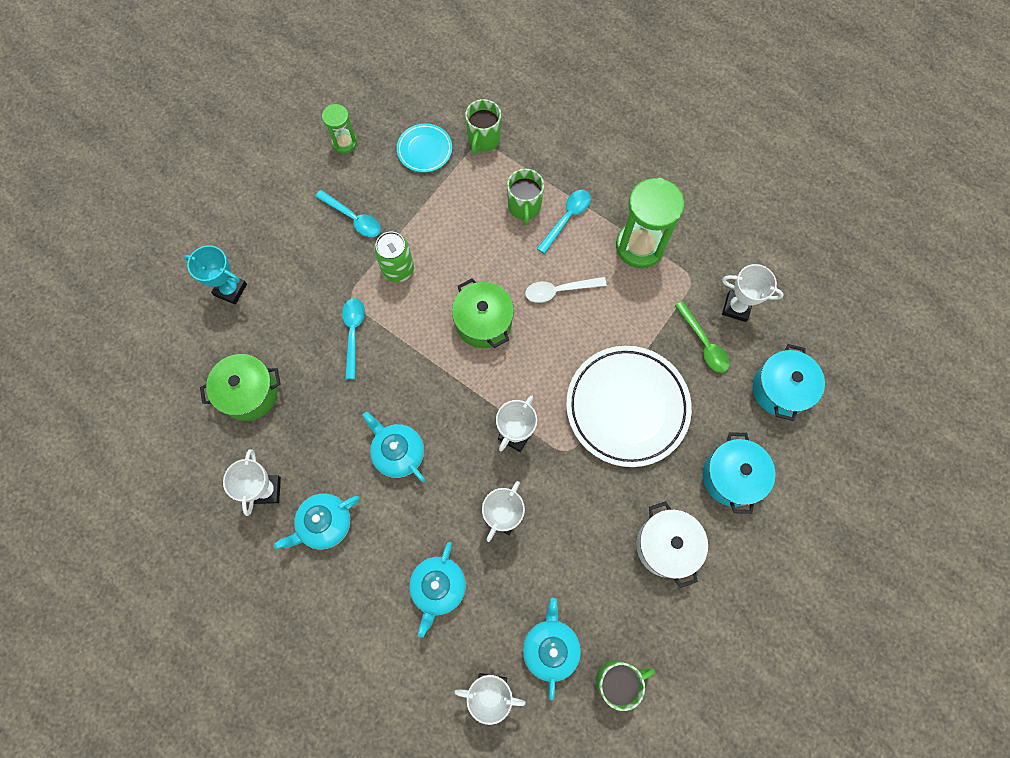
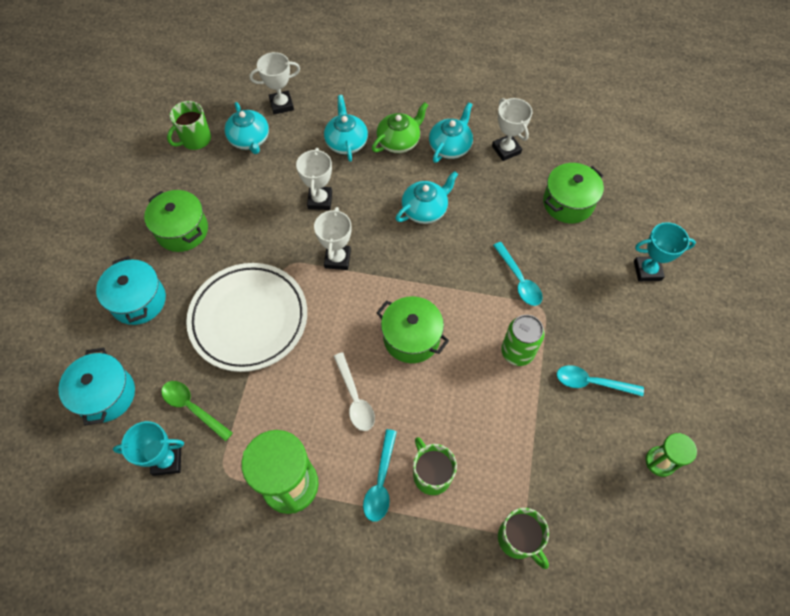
camera: 155 degrees right, 10 degrees down
turquoise teapot [362,412,425,482] -> turquoise teapot turned 60 degrees counterclockwise [396,171,458,224]
turquoise plate [397,124,452,173] -> none
green mug [465,99,501,154] -> green mug turned 150 degrees clockwise [498,508,549,569]
white spoon [525,277,607,303] -> white spoon turned 105 degrees clockwise [334,352,375,431]
white pot [636,501,708,588] -> green pot [144,190,208,252]
white trophy [722,264,784,322] -> turquoise trophy [113,421,184,476]
none -> green teapot [372,102,428,153]

